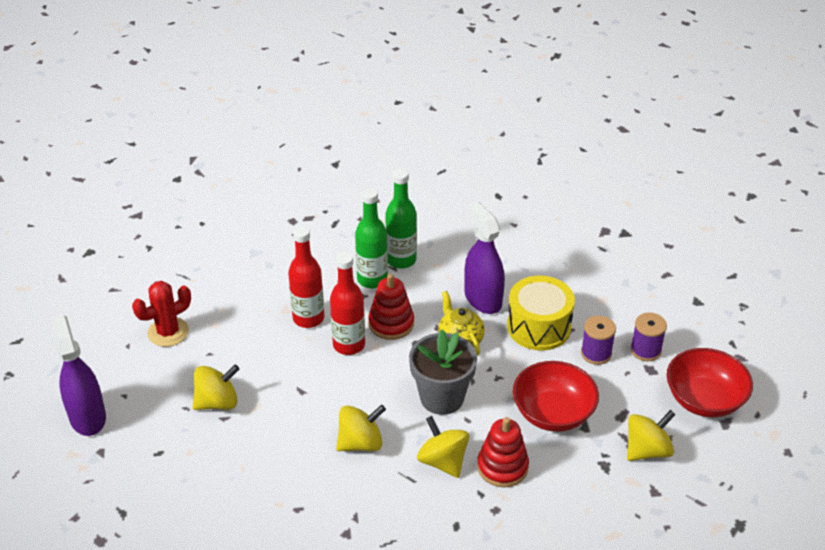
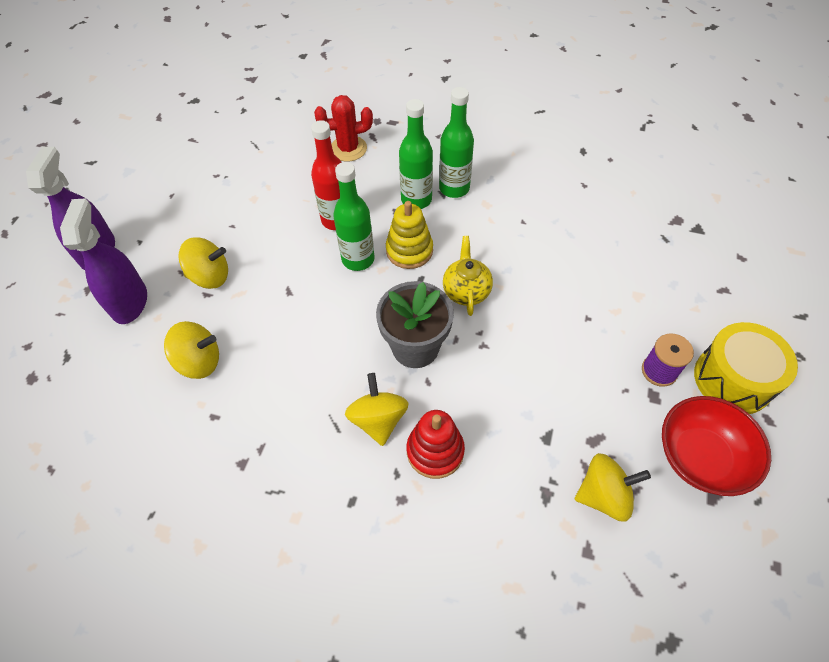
camera: 25 degrees right, 15 degrees up
red cactus [132,281,191,347] -> red cactus moved to [314,95,373,162]
red bottle [330,252,365,355] -> green bottle [333,162,375,271]
yellow spinning top [336,405,386,451] -> yellow spinning top moved to [164,321,219,379]
red stacking toy [368,274,414,340] -> yellow stacking toy [386,201,433,269]
purple spray bottle [464,202,505,314] -> purple spray bottle moved to [60,198,147,324]
yellow drum [507,276,575,351] -> yellow drum moved to [694,322,798,414]
red bowl [513,361,599,432] -> none
purple spool [581,316,616,365] -> none

